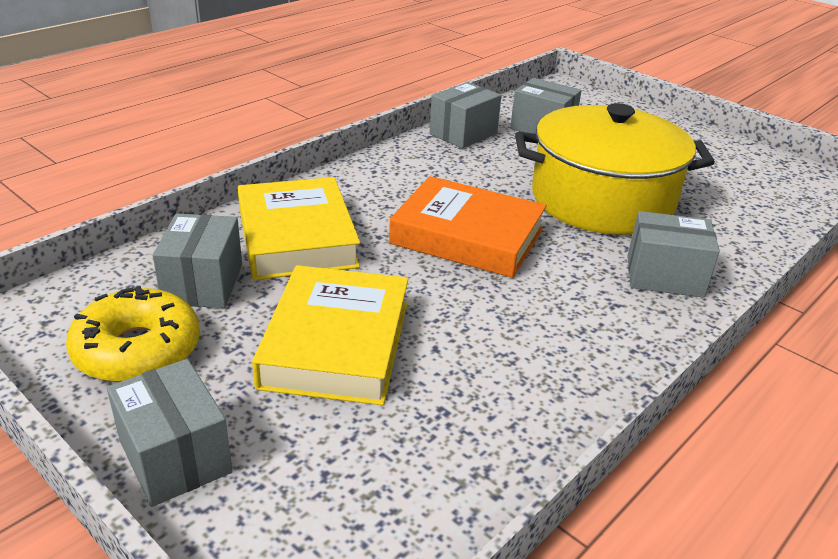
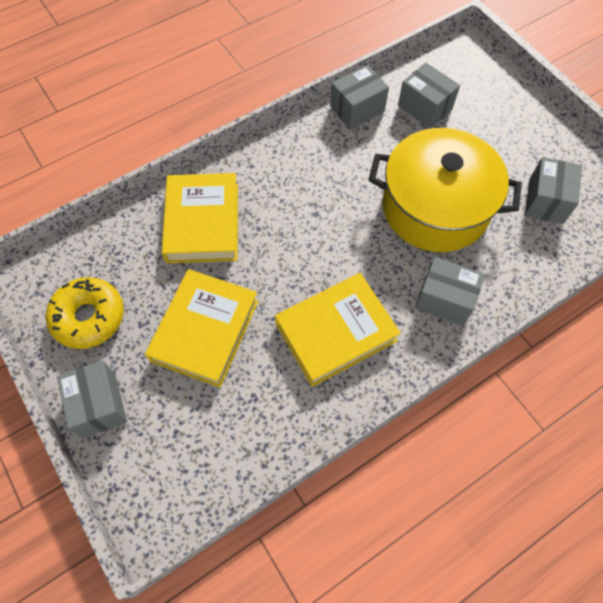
camera: 15 degrees right, 30 degrees up
grey box [153,213,242,308] -> grey box moved to [525,157,582,224]
orange book [389,176,547,278] -> none
none -> yellow book [275,273,401,387]

